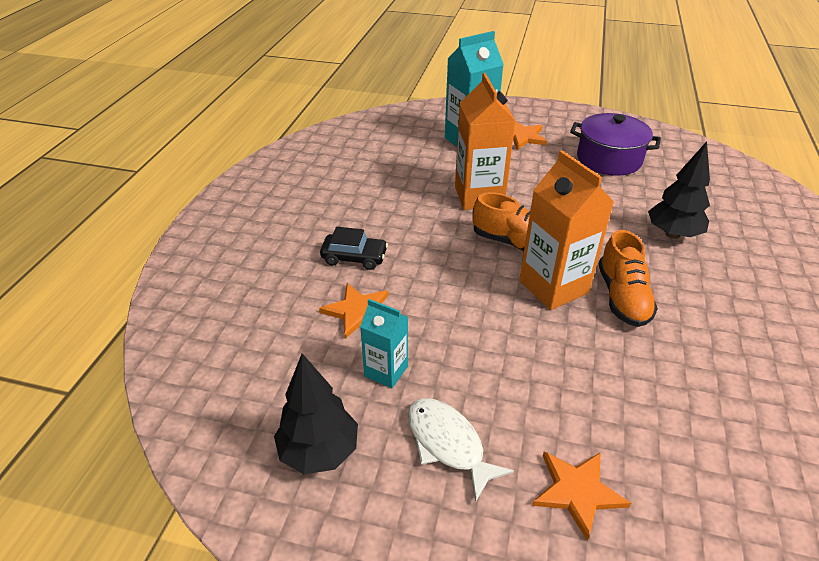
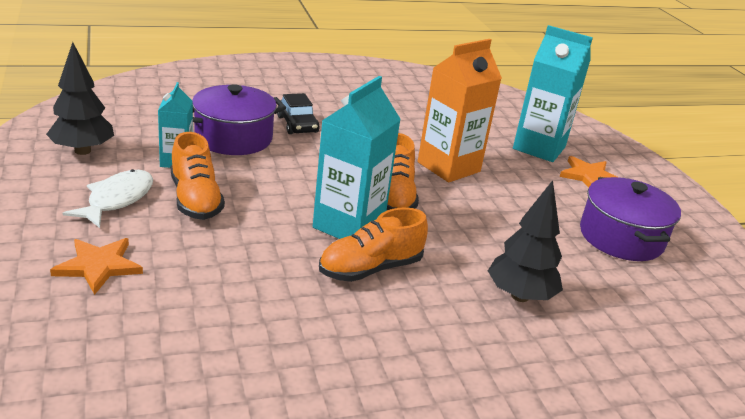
camera: 55 degrees right, 10 degrees down
orange star [319,283,388,339] -> purple pot [192,84,286,155]
orange carton [519,150,614,310] -> turquoise carton [313,76,401,239]
none -> orange shoe [171,132,225,220]

